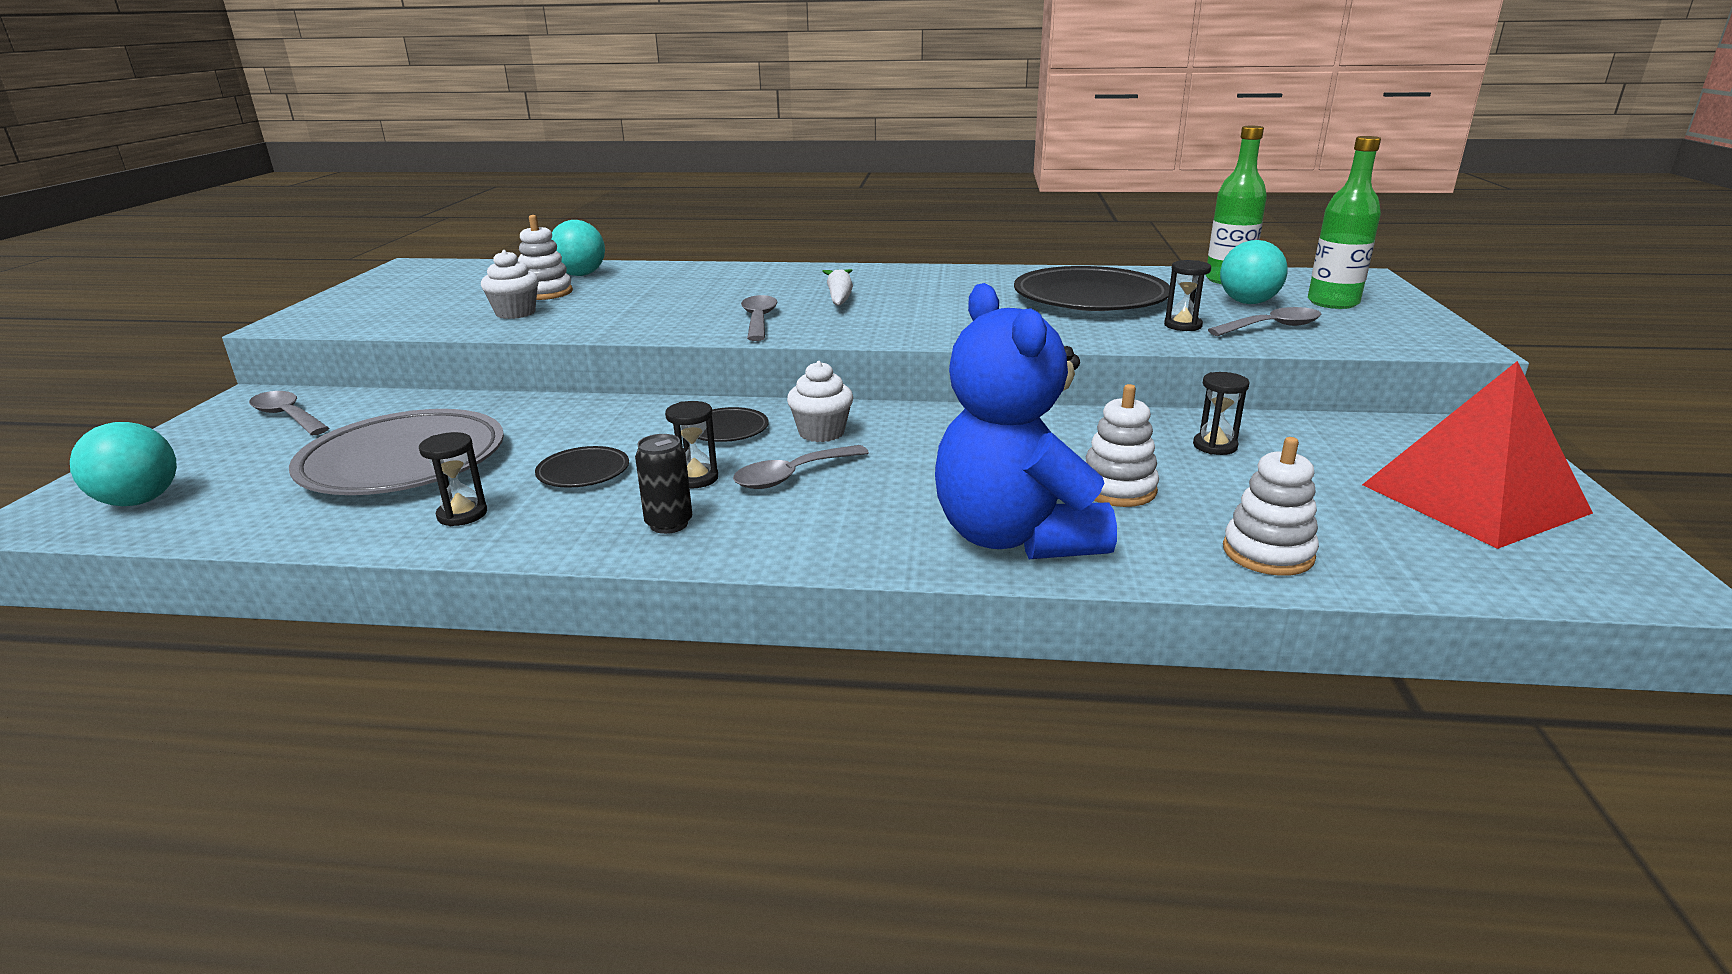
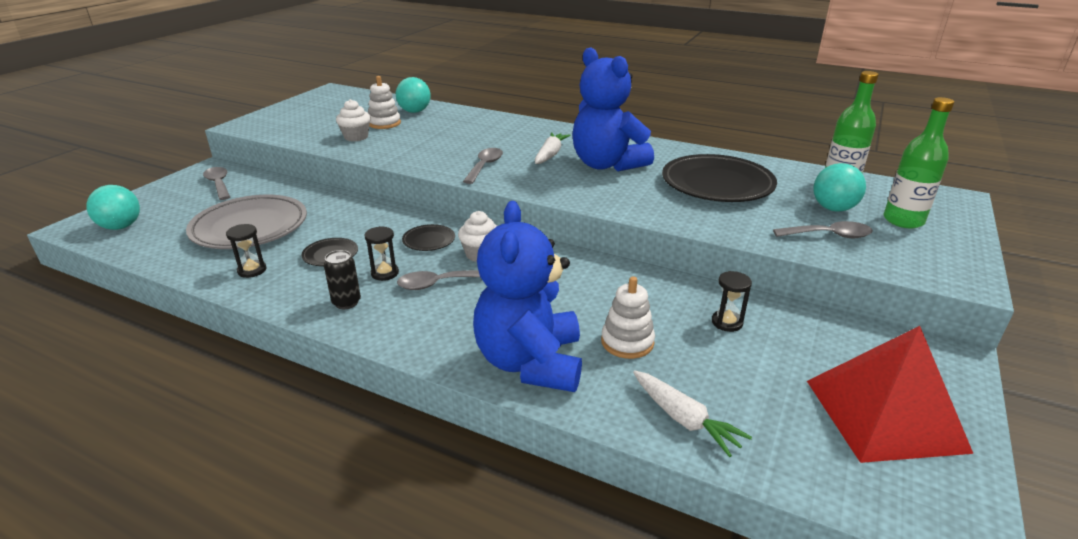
camera: 20 degrees right, 5 degrees up
black hourglass [1164,260,1211,331] -> none
white stacking toy [1223,437,1319,576] -> white carrot [633,370,752,457]
none -> blue teddy bear [573,47,654,171]

